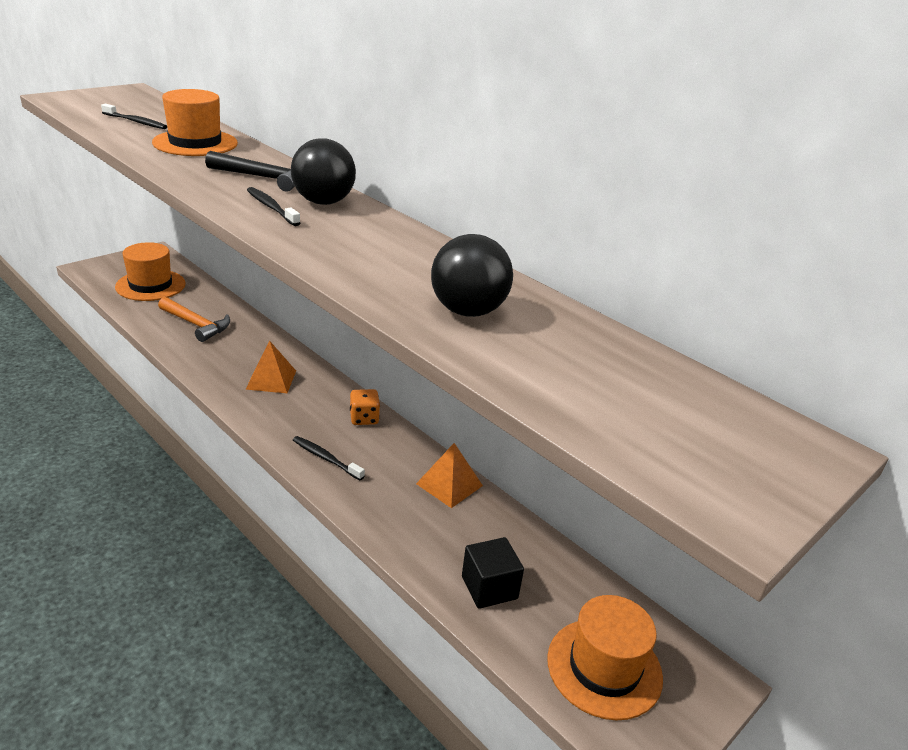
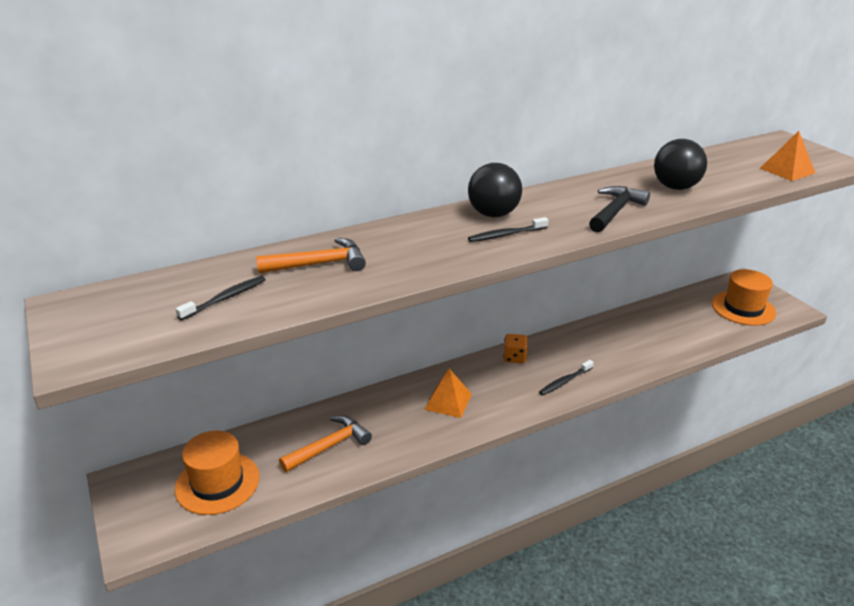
camera: 70 degrees left, 0 degrees up
orange hat [152,89,238,156] -> orange hammer [256,238,366,274]
black hammer [205,151,295,192] -> black hammer moved to [589,186,650,232]
orange pyramid [416,443,483,508] -> orange pyramid moved to [760,131,815,181]
black cube [462,537,524,609] -> none

